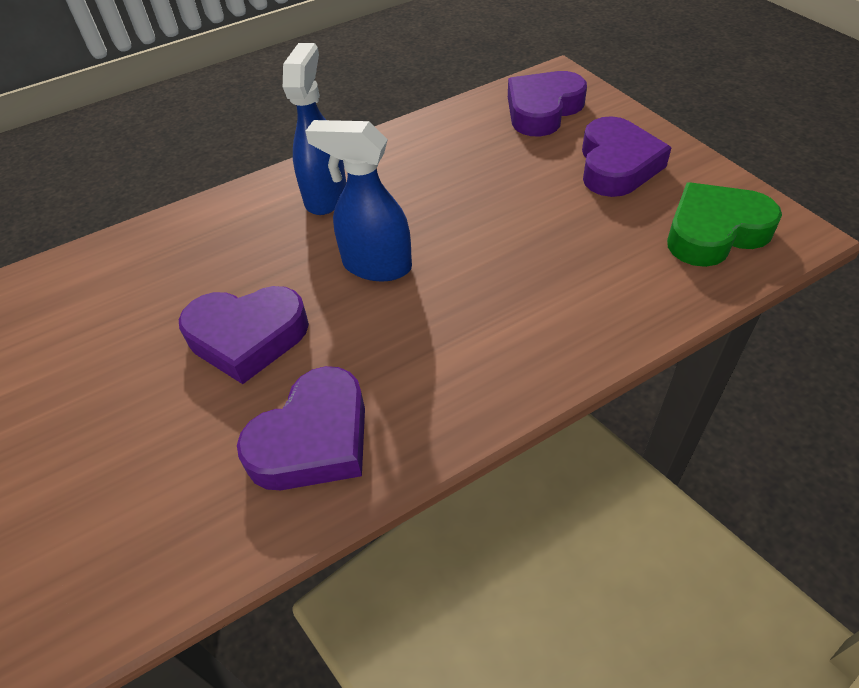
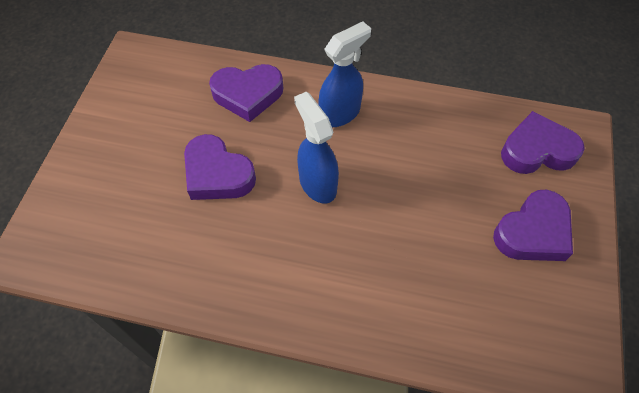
camera: 40 degrees right, 10 degrees up
purple heart [237,366,365,490] -> purple heart moved to [209,64,283,122]
green heart [667,182,782,267] -> none

